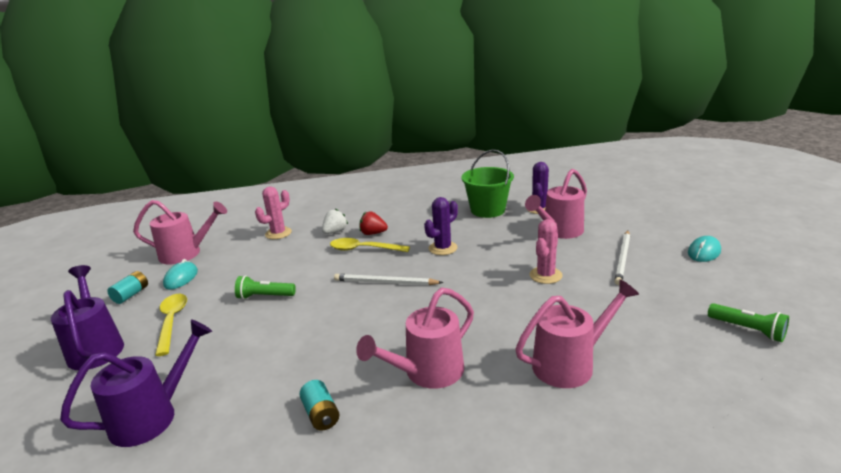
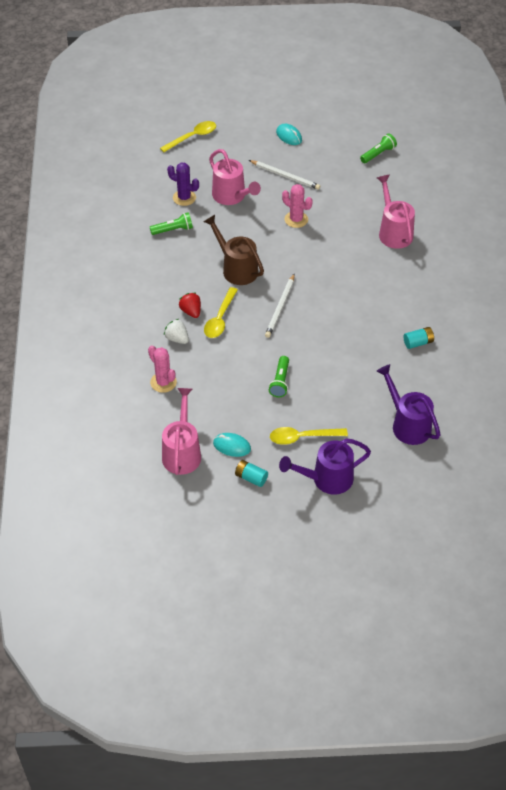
camera: 85 degrees left, 25 degrees up
pink watering can [356,288,474,389] -> none
red strawberry [359,211,388,235] -> red strawberry turned 135 degrees clockwise [179,293,201,318]
purple cactus [424,197,458,255] -> brown watering can [203,215,264,285]
green bucket [461,149,514,218] -> green flashlight [150,212,193,235]
none -> yellow spoon [160,121,216,152]

